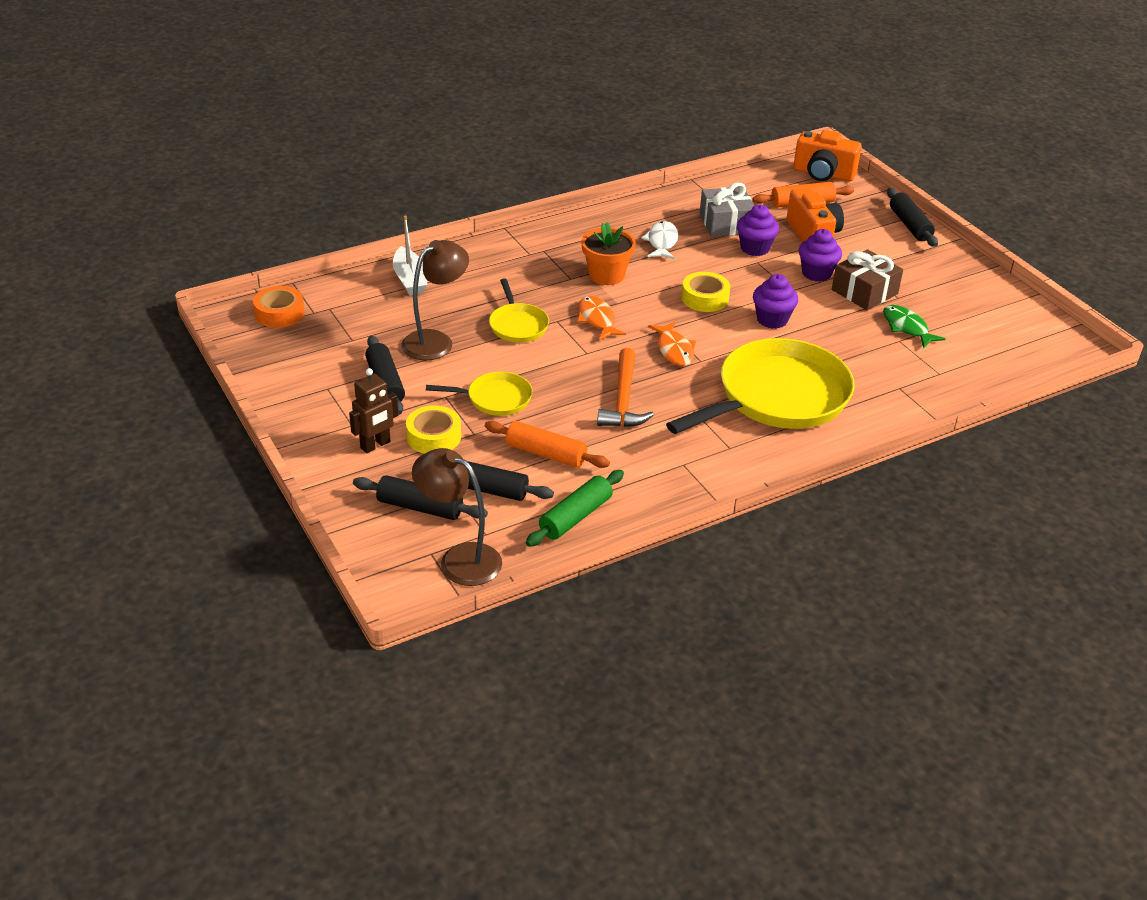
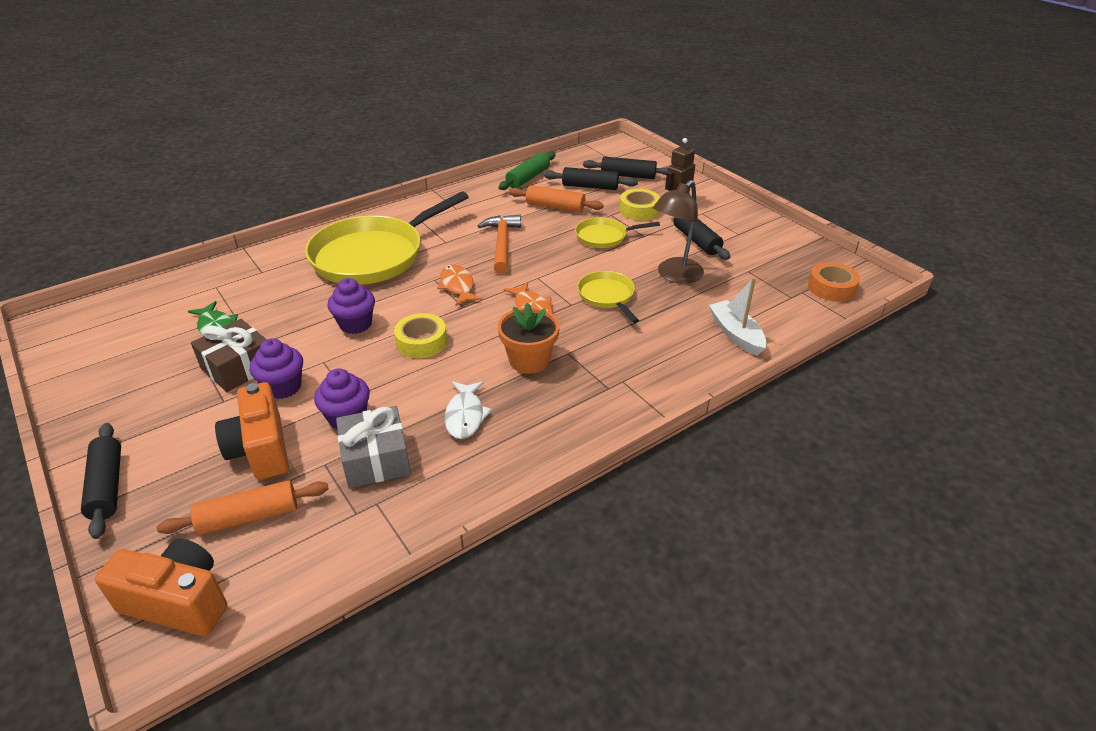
camera: 175 degrees right, 0 degrees up
brown lamp [412,448,502,586] -> none

